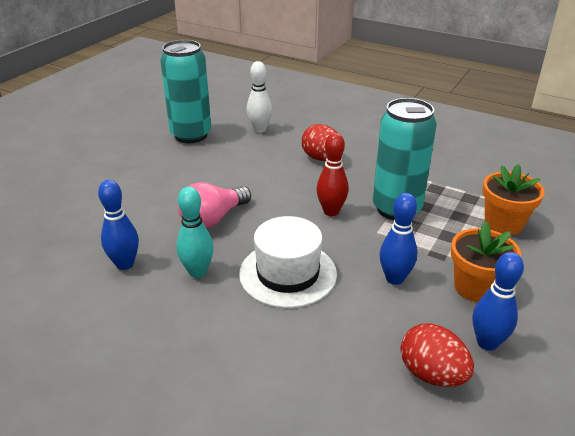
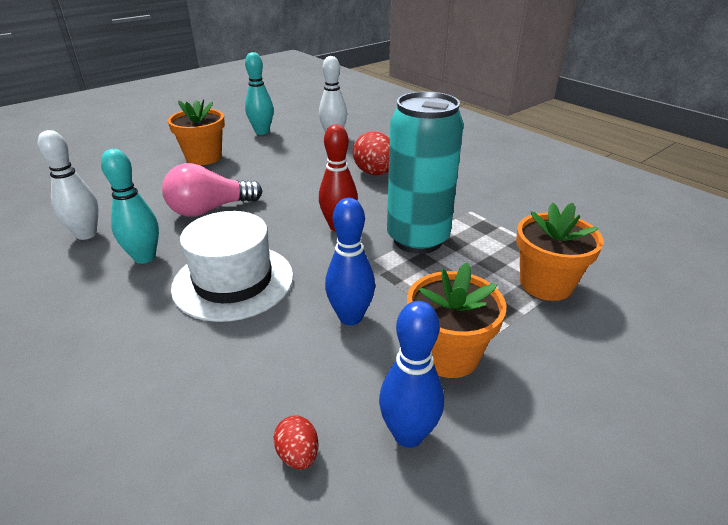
camera: 20 degrees right, 0 degrees up
blue bowling pin [98,180,139,270] -> white bowling pin [38,130,98,240]
turquoise can [160,40,211,143] -> turquoise bowling pin [245,52,274,135]
red egg [400,323,474,387] -> red egg [274,415,318,469], size x0.52
none -> orange flower pot [168,99,225,165]

